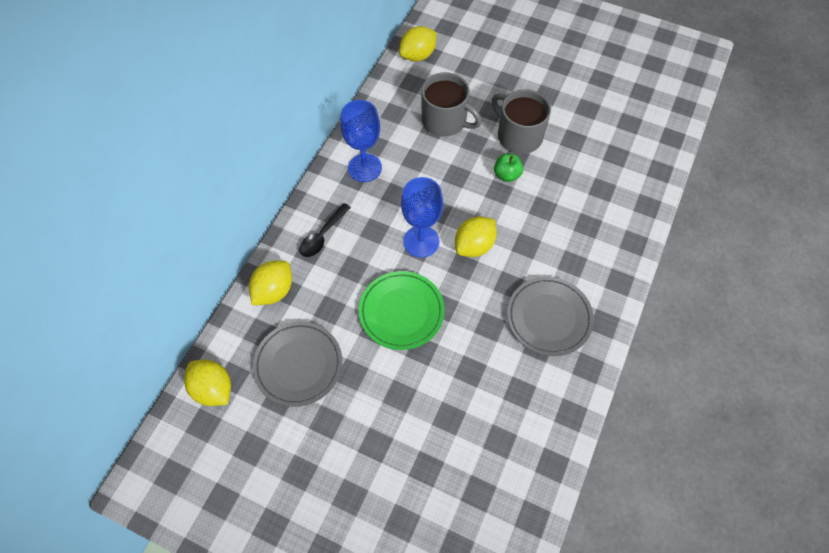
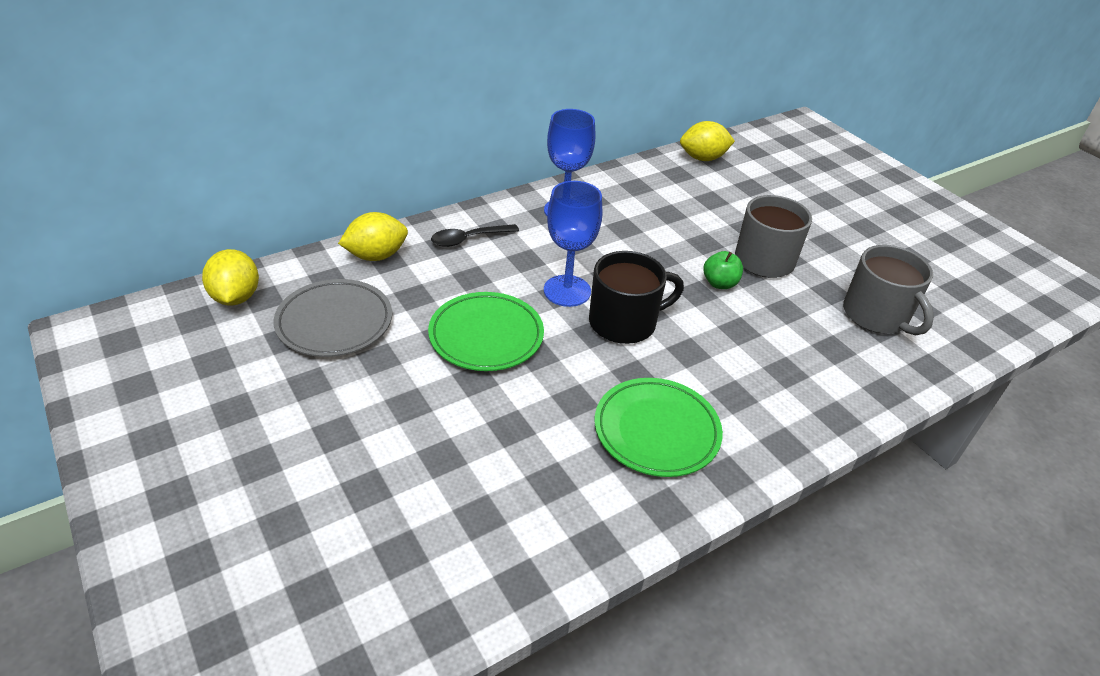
camera: 30 degrees right, 20 degrees down
grey mug [421,73,482,136] -> grey mug moved to [843,245,934,335]
yellow lemon [455,216,497,257] -> black mug [589,251,684,344]
grey plate [507,277,594,356] -> green plate [595,378,723,477]

